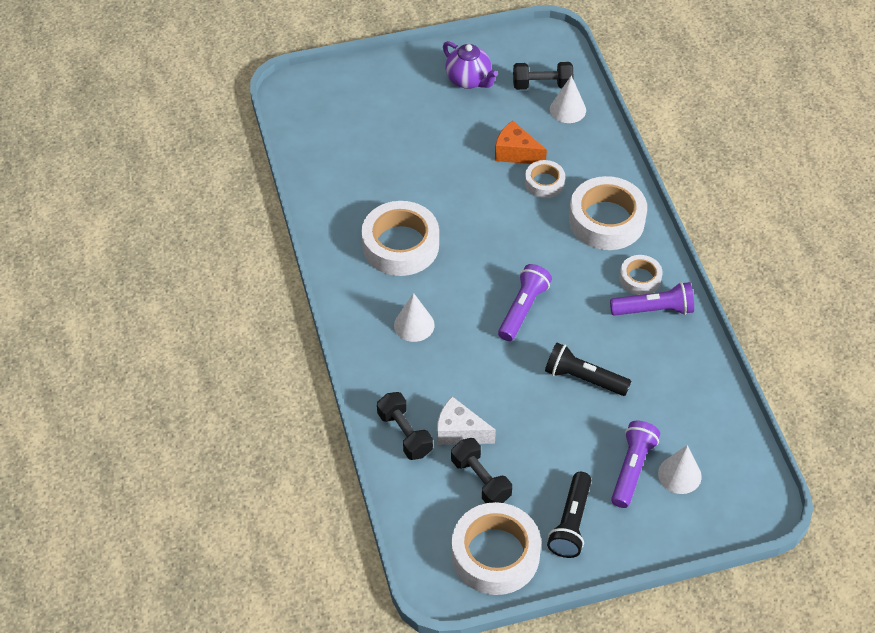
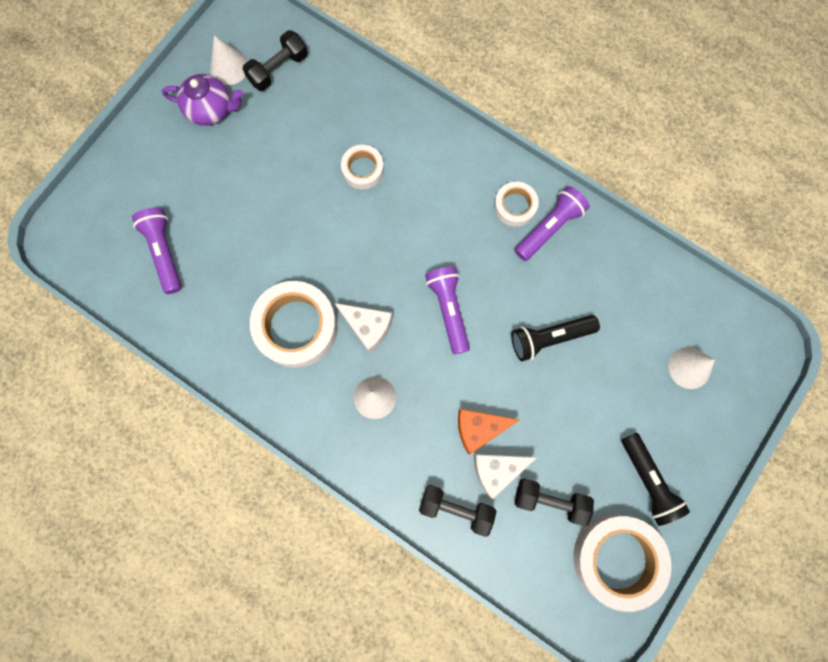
camera: 40 degrees left, 25 degrees up
orange cheese [495,121,547,164] -> orange cheese moved to [458,409,519,454]
white cone [550,75,586,123] -> white cone moved to [210,35,248,85]
white tape [569,176,647,250] -> none
purple flashlight [611,421,660,508] -> purple flashlight moved to [132,208,182,294]
none -> white cheese [335,303,393,354]

